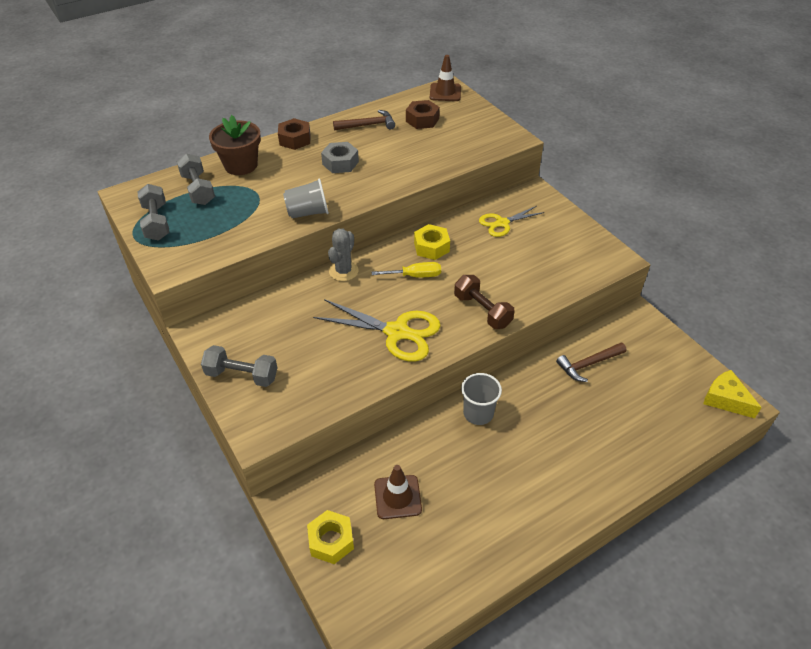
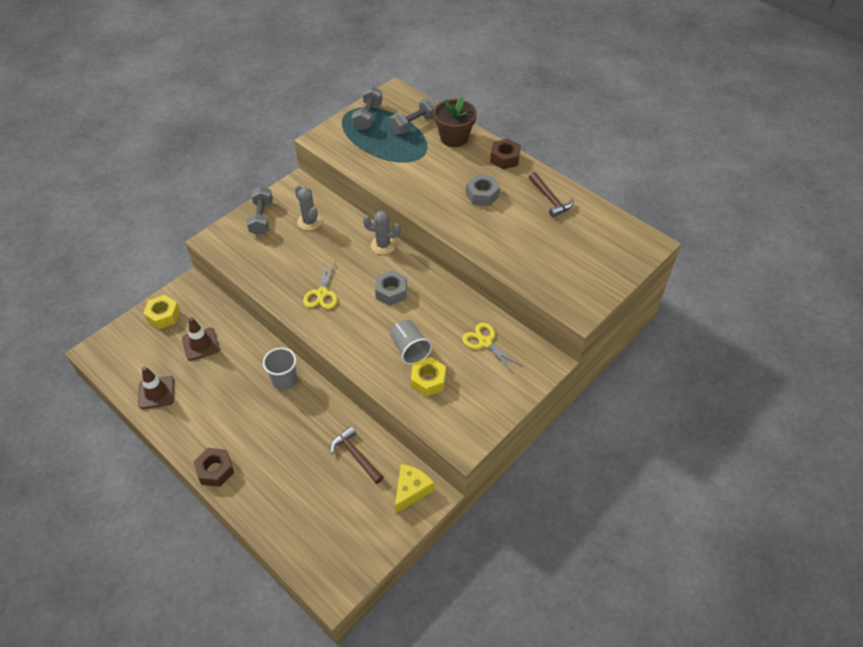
camera: 75 degrees right, 5 degrees up
grey dumbbell [137,184,170,241] -> grey dumbbell turned 45 degrees counterclockwise [352,86,383,130]
grey cup [283,178,329,218] -> grey cup moved to [390,320,432,365]
yellow scissors [313,299,441,362] -> yellow scissors [303,261,337,309], size x0.62
yellow screwdriver [372,262,441,277] -> grey nut [375,270,407,306]
brown nut [406,100,440,129] -> brown nut moved to [193,448,234,487]
yellow nut [414,224,450,260] -> yellow nut moved to [411,357,446,397]
brown traffic cone [430,55,461,101] -> brown traffic cone moved to [138,366,174,409]
brown dumbbell [454,275,515,329] -> none
yellow cheese [703,370,762,418] -> yellow cheese moved to [395,464,434,514]
none -> grey cactus [295,185,322,231]

